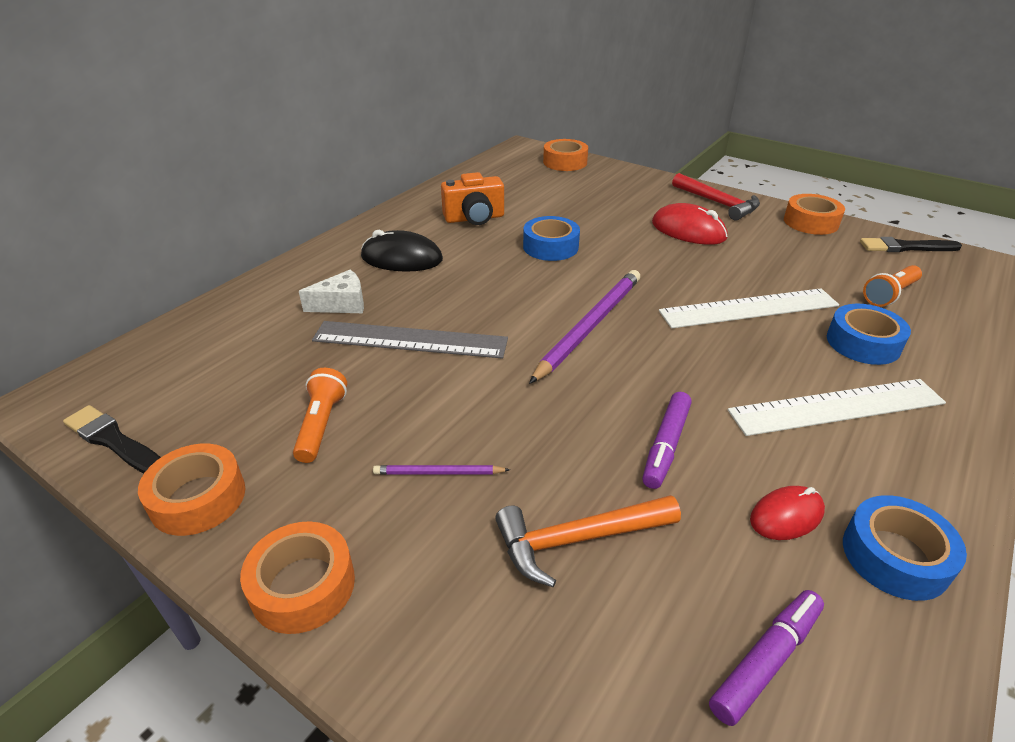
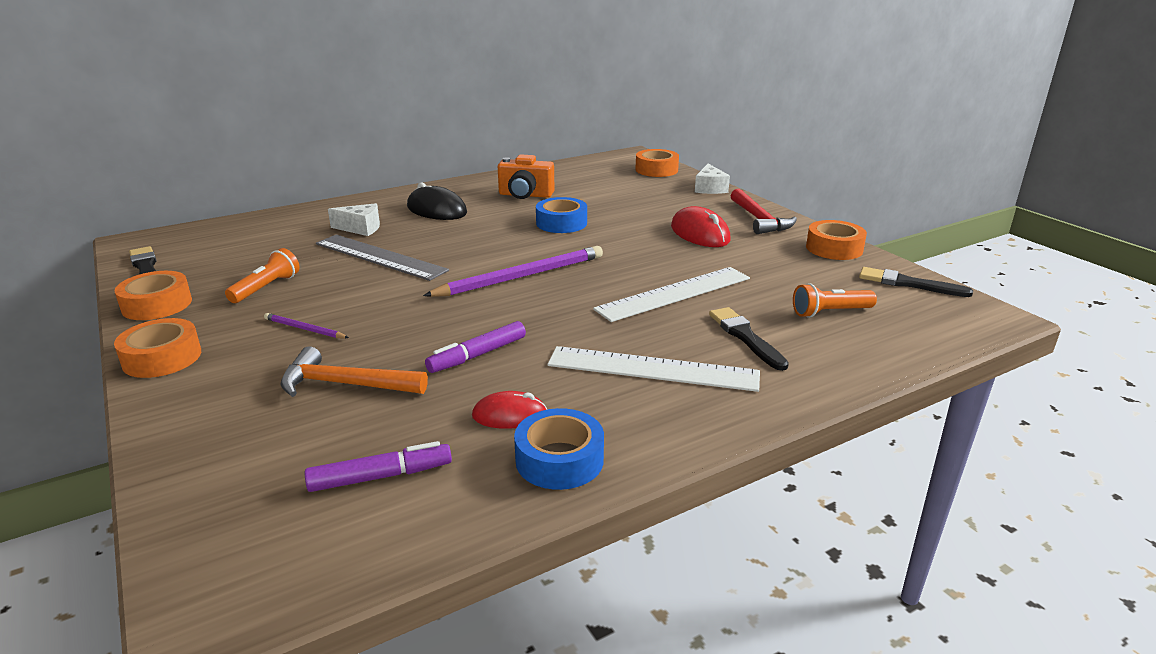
camera: 25 degrees right, 10 degrees down
white ruler [659,289,839,328] -> white ruler turned 45 degrees counterclockwise [593,267,750,322]
blue tape [827,304,911,365] -> black brush [709,307,789,371]
none -> white cheese [695,164,730,194]

